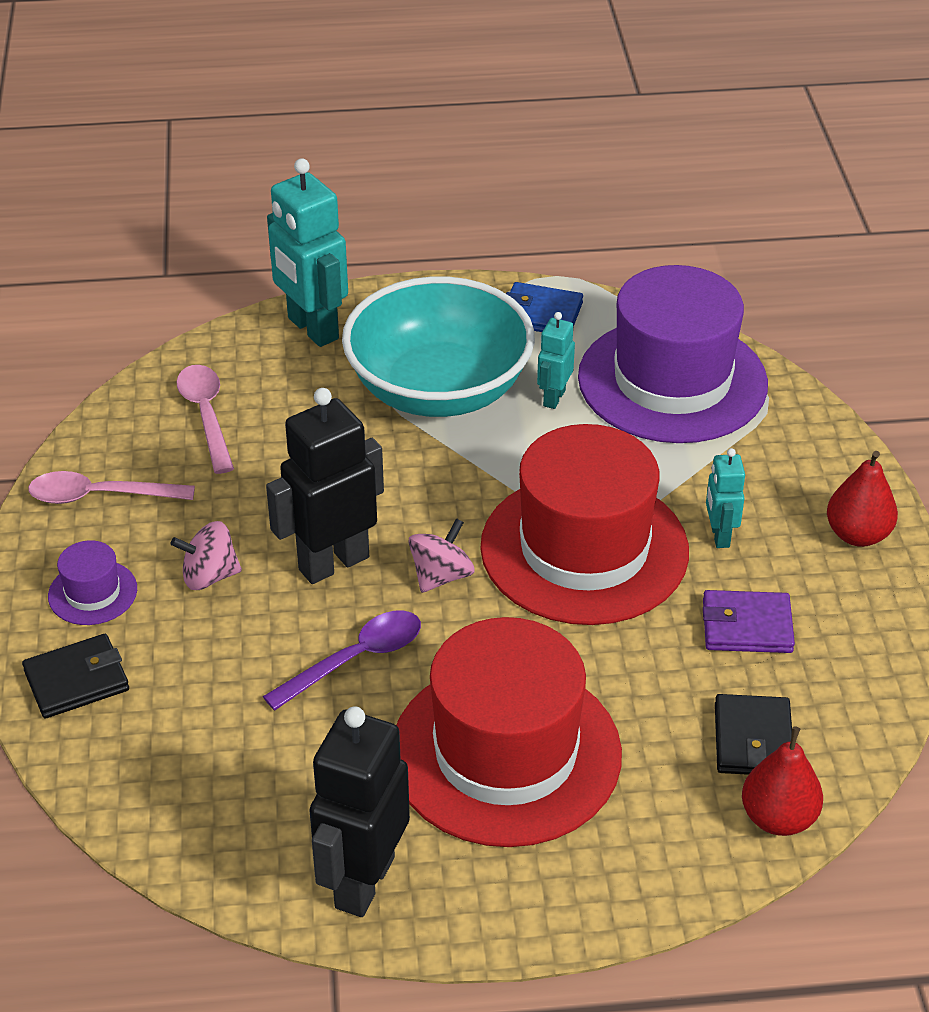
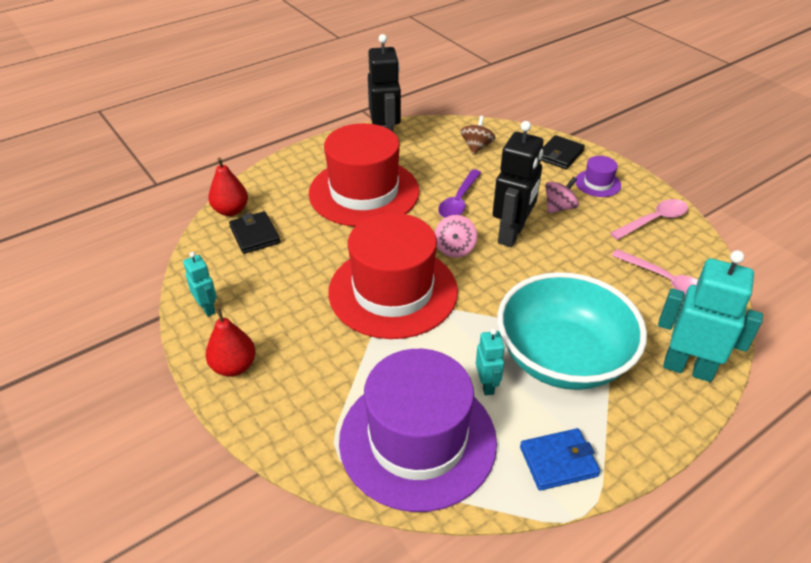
camera: 150 degrees right, 0 degrees up
purple wallet [703,590,795,653] -> none
turquoise robot [706,448,745,548] -> turquoise robot moved to [183,252,217,316]
none -> brown spinning top [460,116,496,154]

